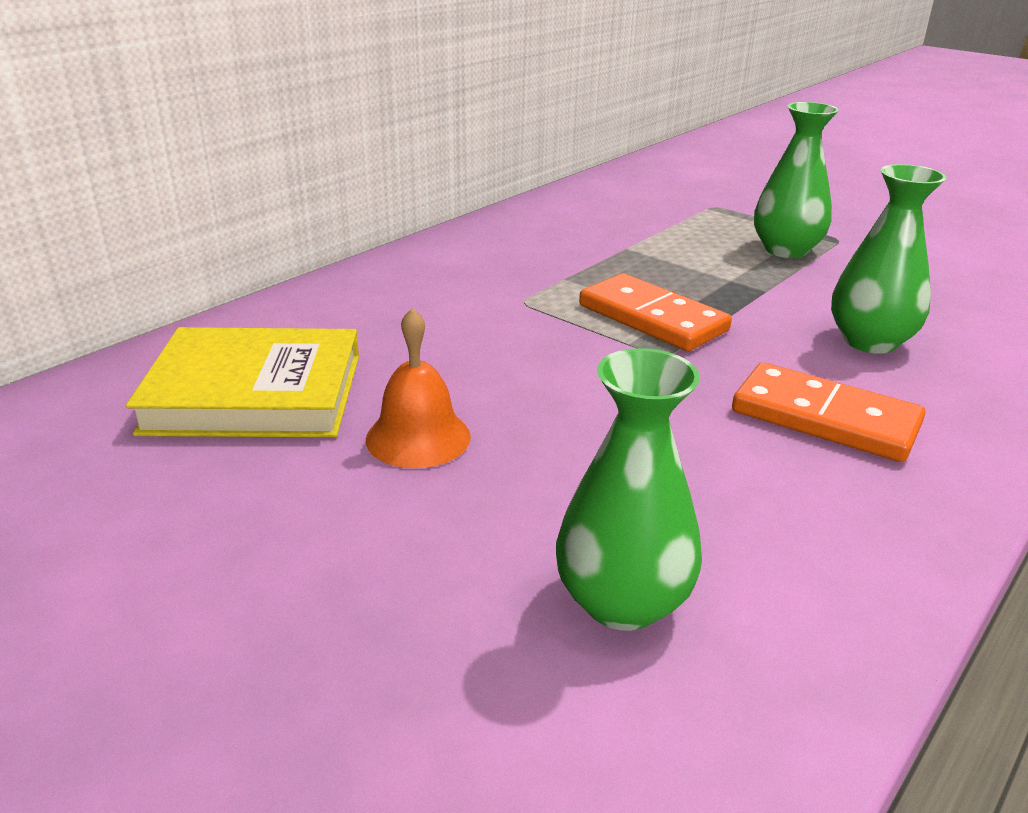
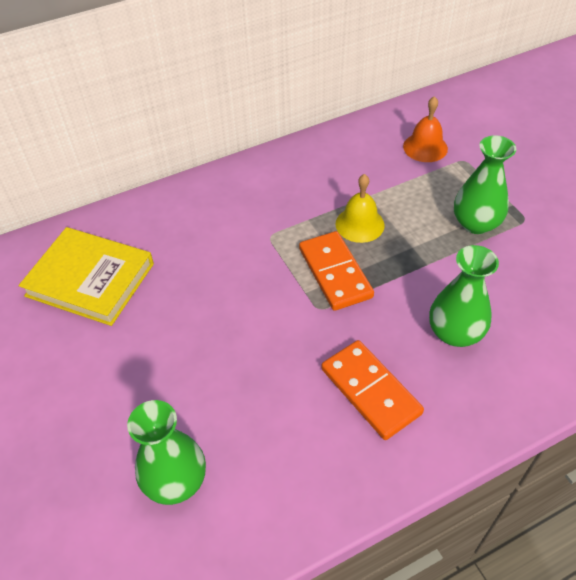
camera: 25 degrees right, 20 degrees up
orange bell [366,308,471,468] -> orange bell moved to [403,96,448,162]
none -> yellow bell [336,174,384,243]

